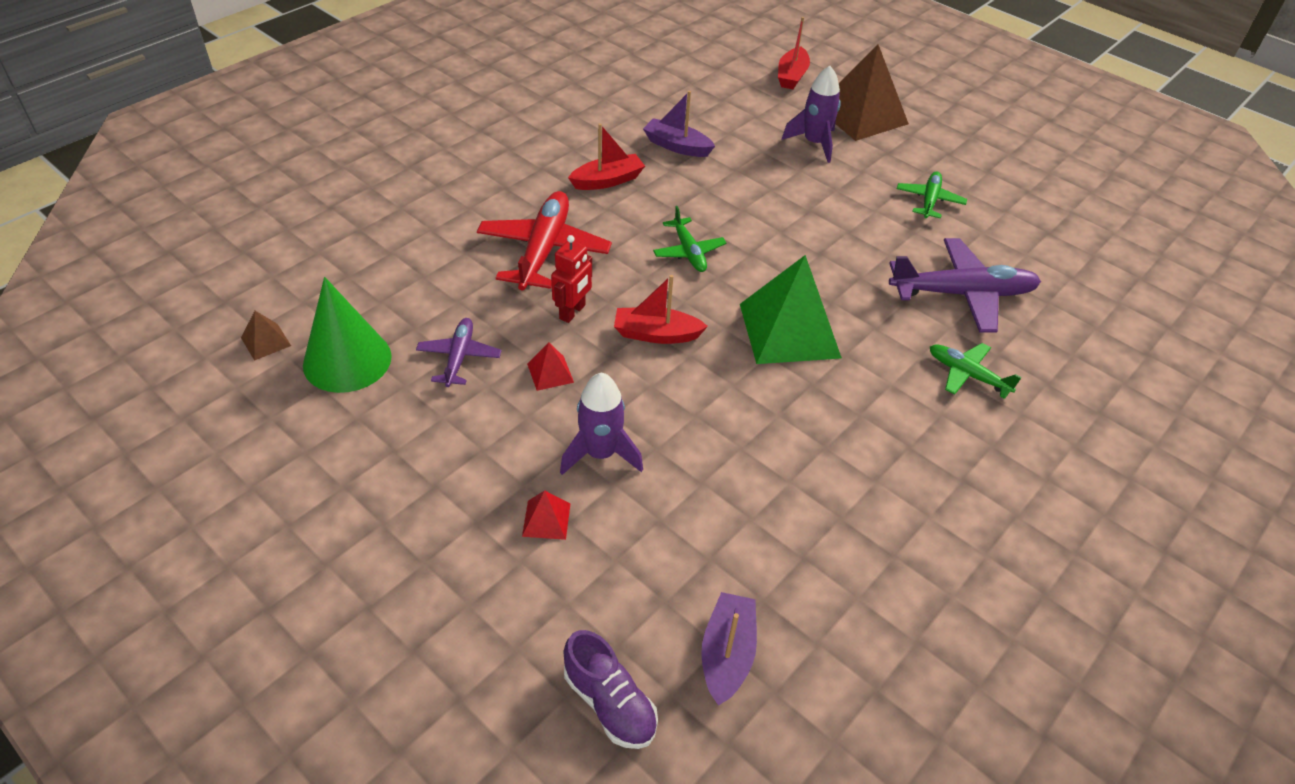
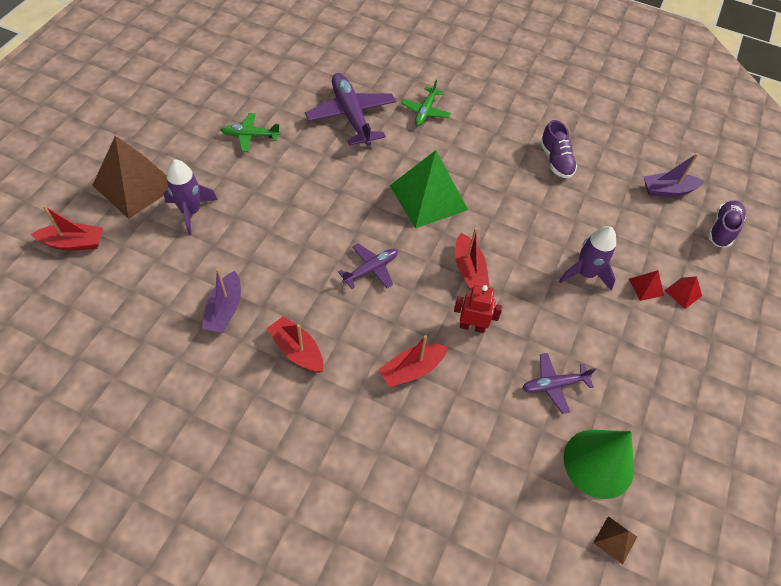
camera: 110 degrees left, 10 degrees up
red plane [477,191,612,291] -> red boat [379,335,448,387]
red pyramid [527,343,574,391] -> red pyramid moved to [665,276,702,309]
green plane [653,206,726,272] -> purple plane [338,243,398,289]
none -> purple shoe [540,120,577,178]

